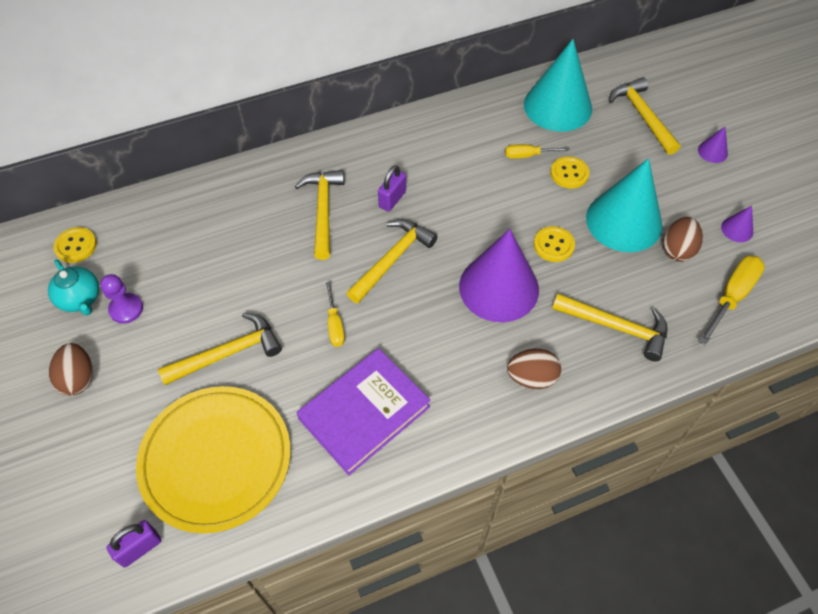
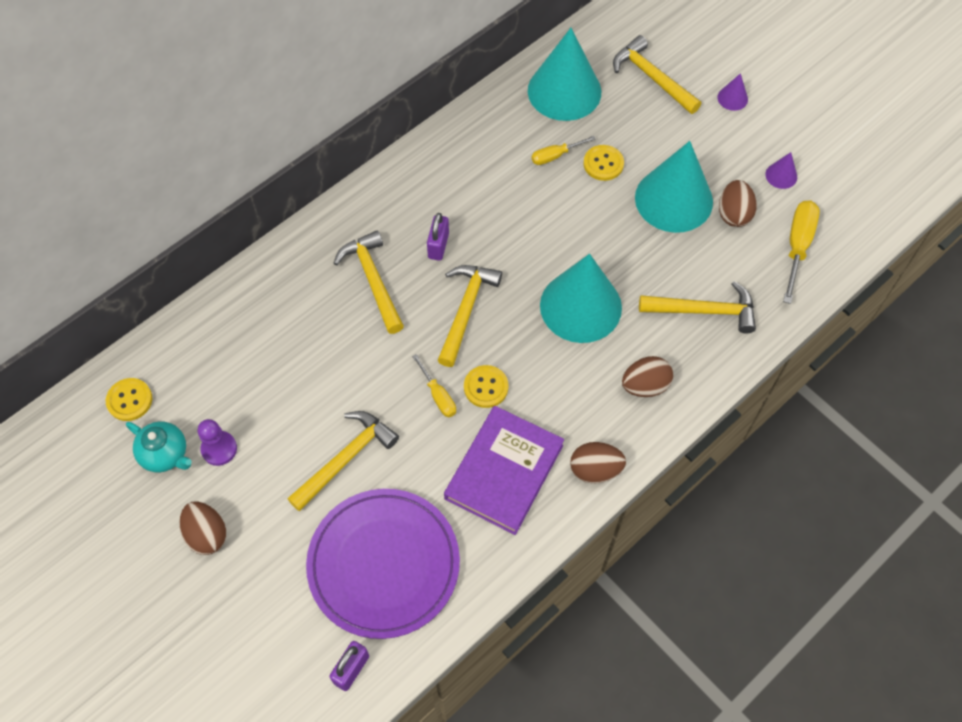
camera: 20 degrees left, 5 degrees up
yellow plate [136,386,291,533] -> purple plate [306,489,460,639]
purple cone [459,229,539,322] -> turquoise cone [540,254,622,343]
yellow button [534,226,575,262] -> yellow button moved to [464,365,508,408]
none -> brown egg [570,442,626,484]

